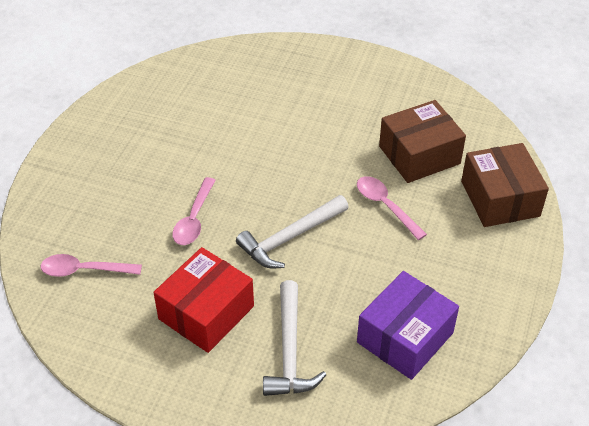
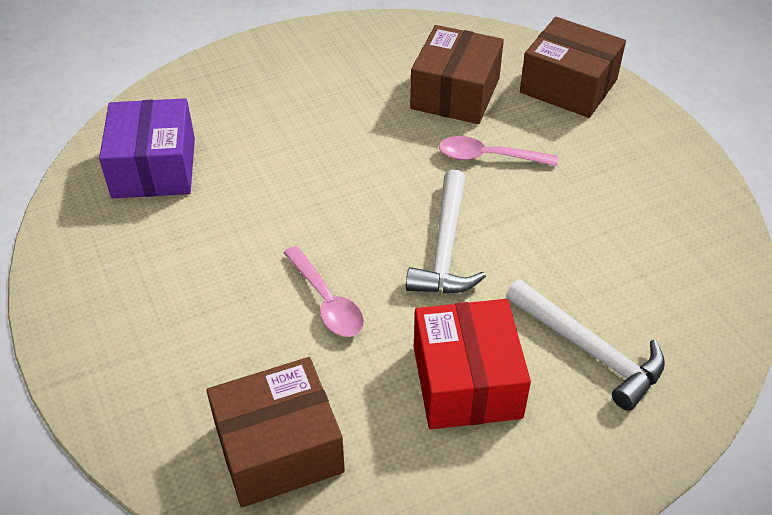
camera: 45 degrees left, 0 degrees up
pink spoon [41,254,142,277] -> brown box [206,357,345,508]
purple box [357,271,459,380] -> purple box moved to [99,98,195,198]

